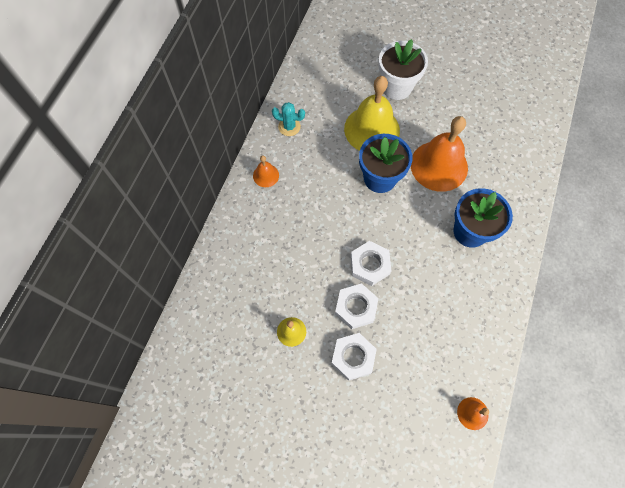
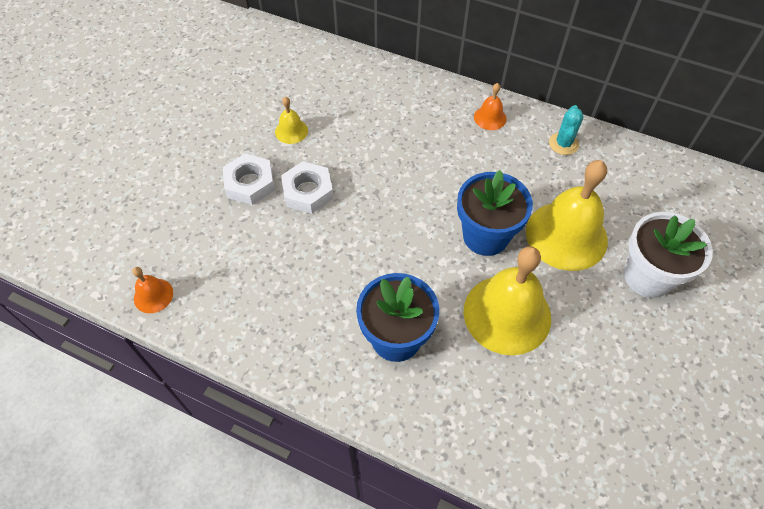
camera: 95 degrees right, 10 degrees down
white nut [351,241,391,286] -> none
orange bell [411,116,468,192] -> yellow bell [464,246,551,355]

